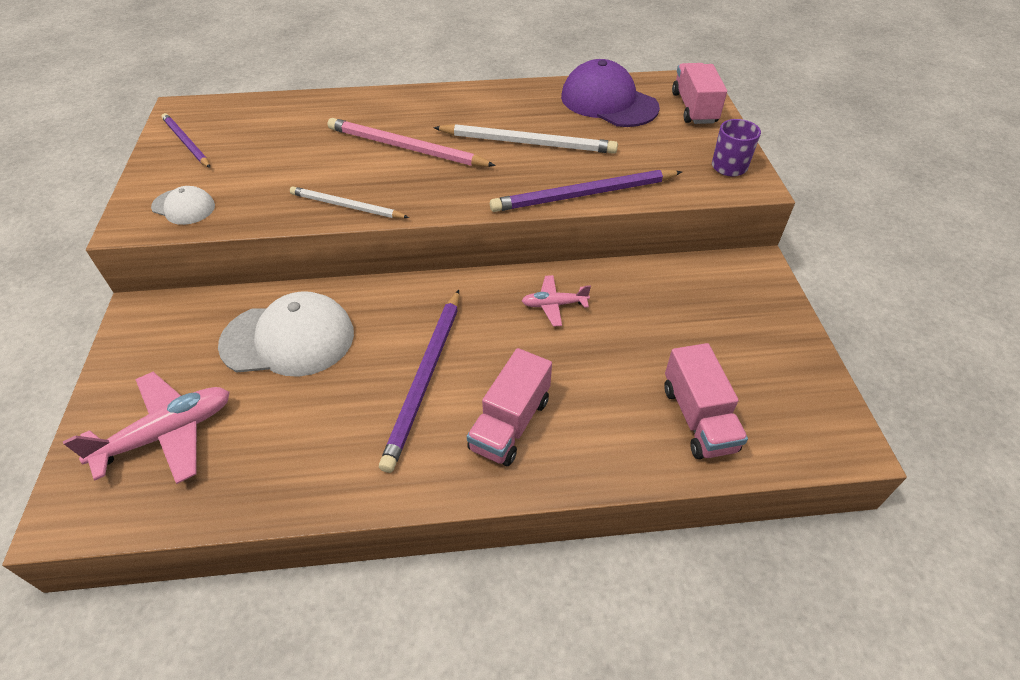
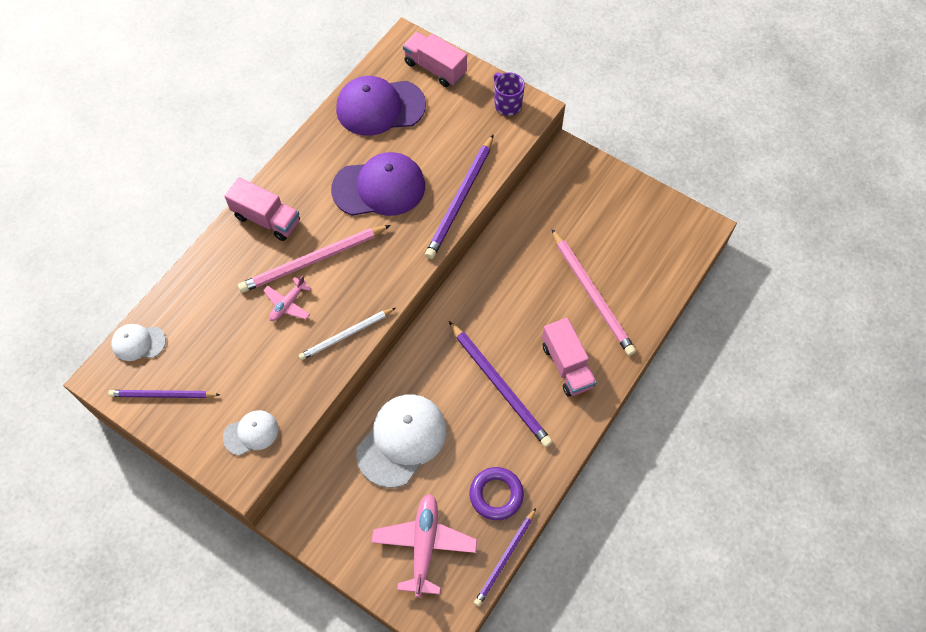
camera: 50 degrees left, 15 degrees up
white pencil [433,124,618,154] -> purple cap [331,152,425,216]
pink plane [522,275,591,327] -> pink plane moved to [263,275,312,321]
pink truck [664,343,748,459] -> pink truck moved to [224,177,300,241]
none -> white cap [111,324,166,361]
none -> purple ring [470,467,524,520]
none -> purple pencil [474,508,536,606]
none -> pink pencil [552,229,636,356]

